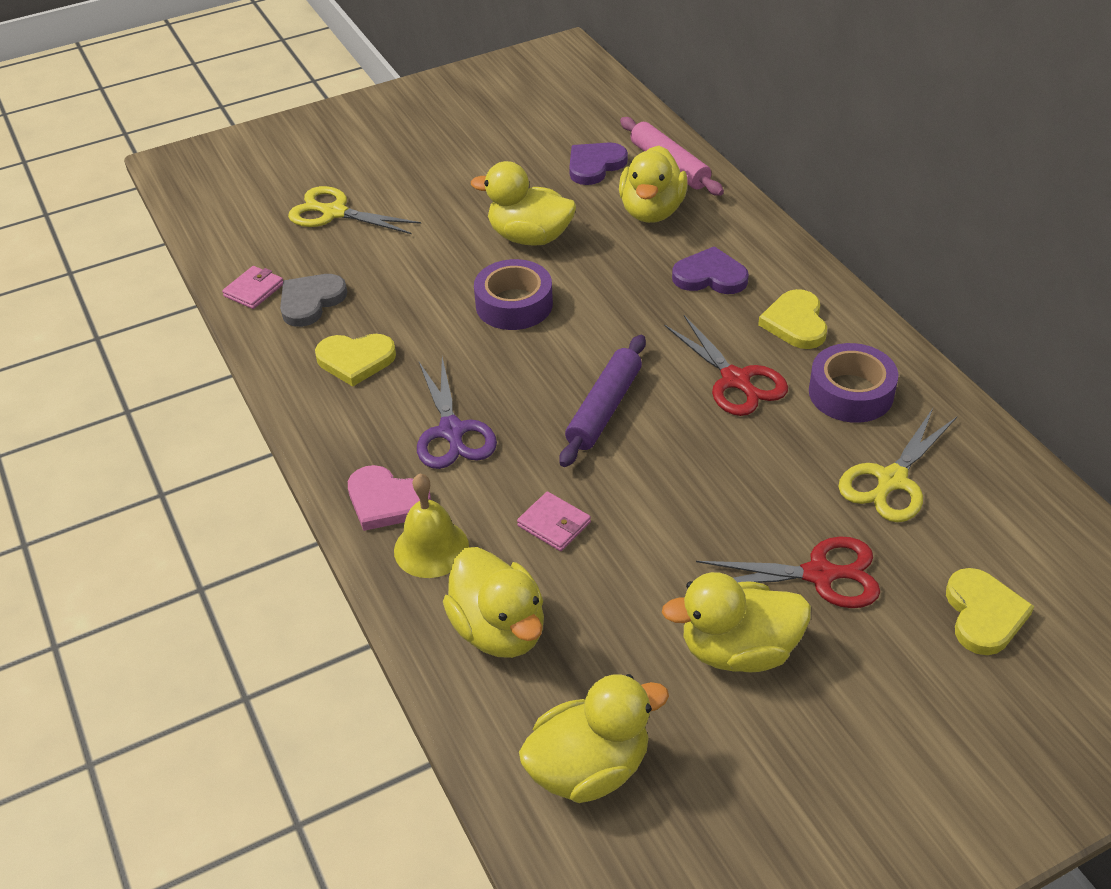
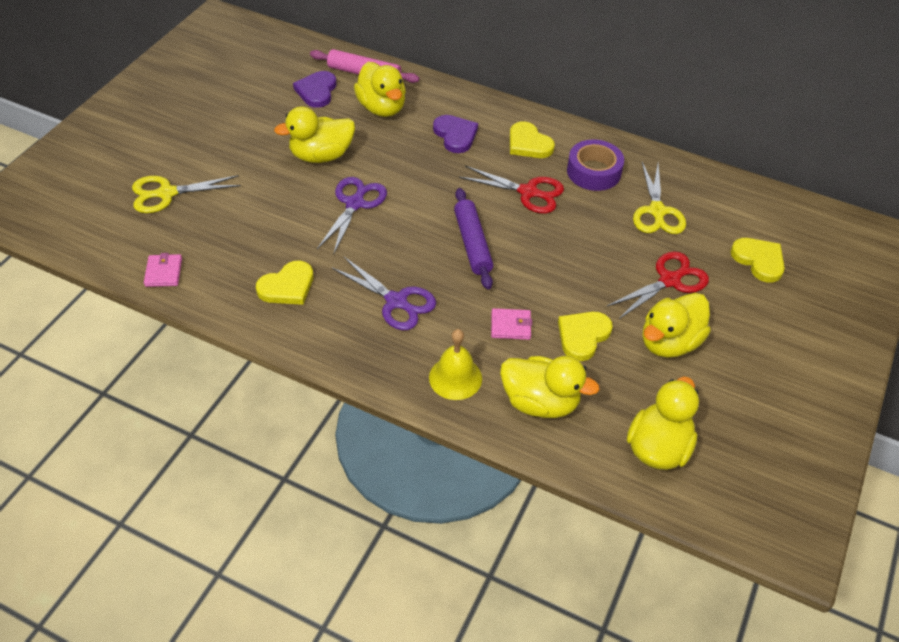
camera: 40 degrees left, 5 degrees up
grey heart [280,274,347,327] -> none
pink heart [348,465,431,531] -> none
purple tape [474,259,553,330] -> purple scissors [317,177,387,255]
purple heart [672,246,749,294] -> purple heart turned 90 degrees clockwise [433,115,478,153]
none -> yellow heart [558,312,613,361]

